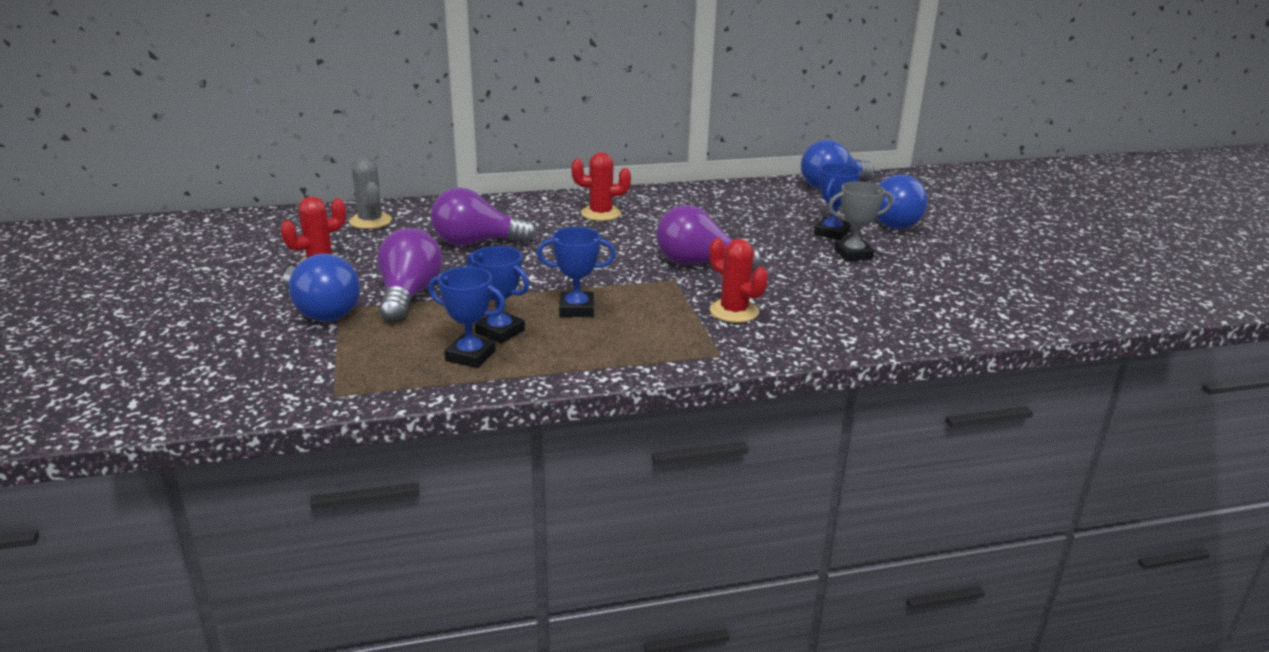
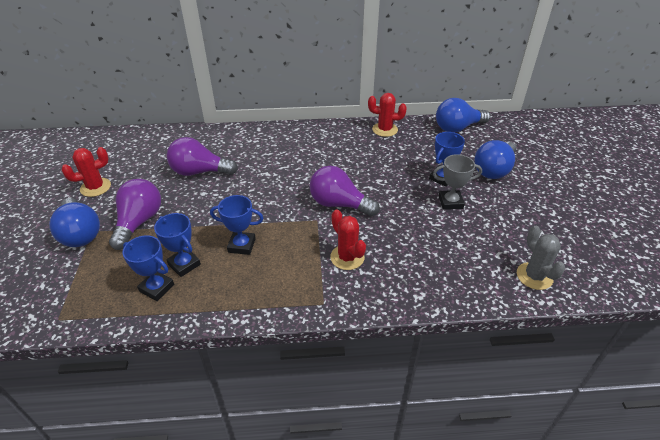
camera: 10 degrees right, 15 degrees up
grey cactus [349,158,392,229] -> grey cactus moved to [517,226,566,290]
red cactus [571,152,631,221] -> red cactus moved to [368,93,407,137]

